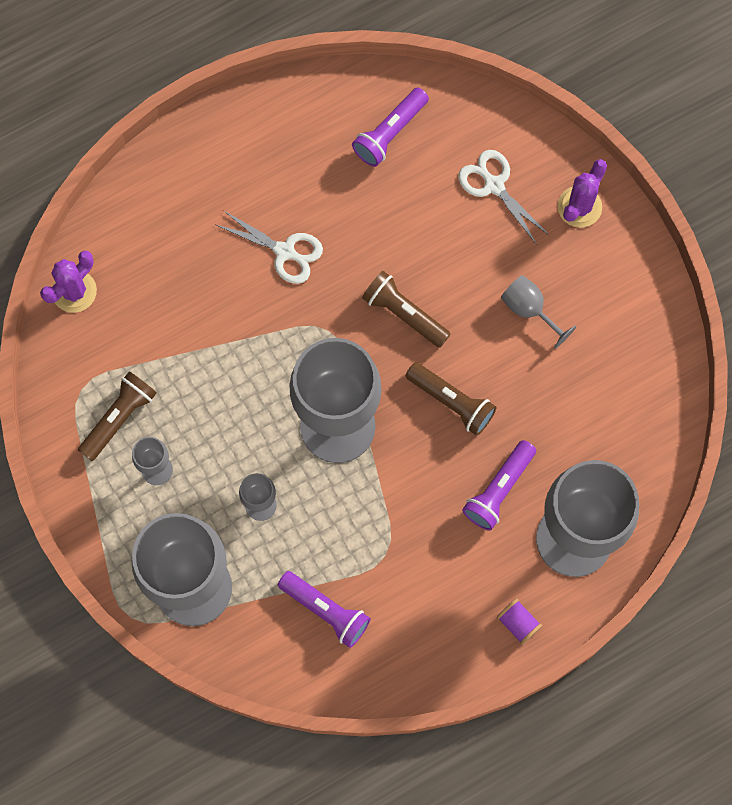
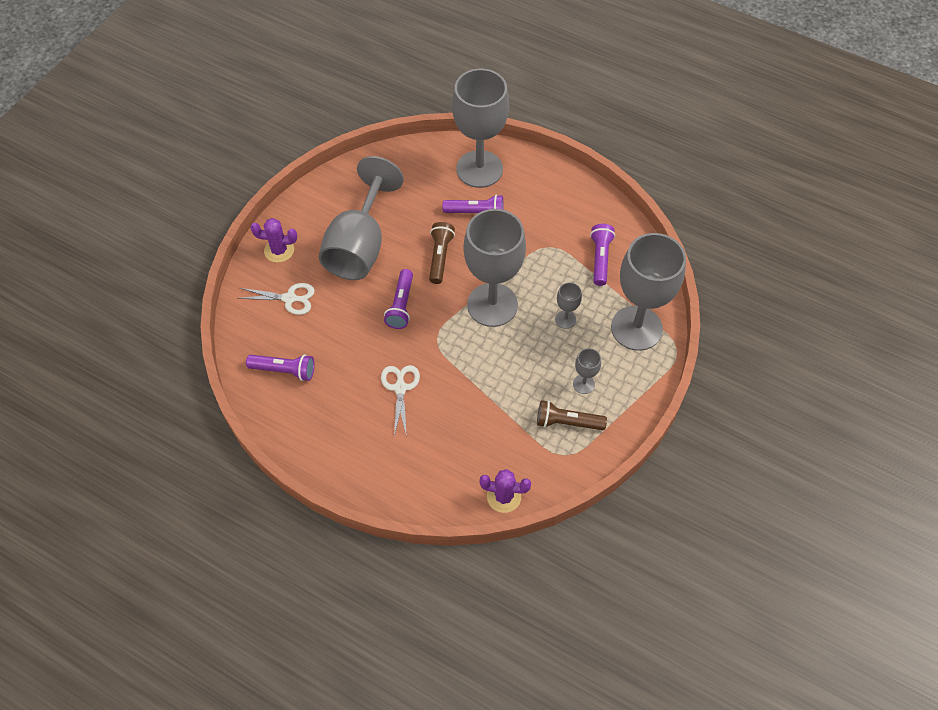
camera: 120 degrees left, 15 degrees down
brown flashlight [362,271,450,348] -> purple flashlight [384,269,413,329]
white scissors [458,150,549,245] -> white scissors turned 105 degrees counterclockwise [237,283,315,315]
purple spool [497,599,542,645] -> none
grey goblet [501,275,577,349] -> grey goblet [319,156,404,280], size x2.42

